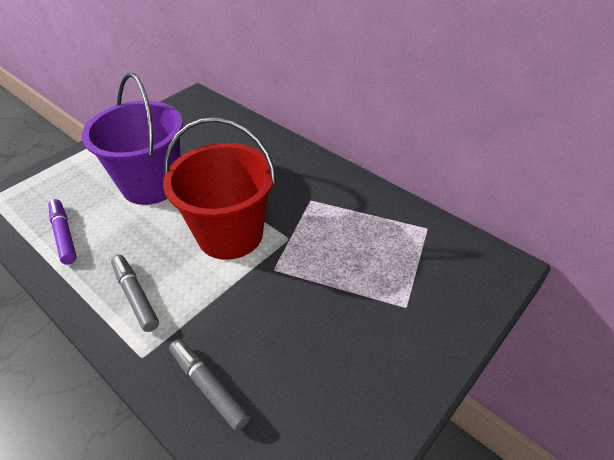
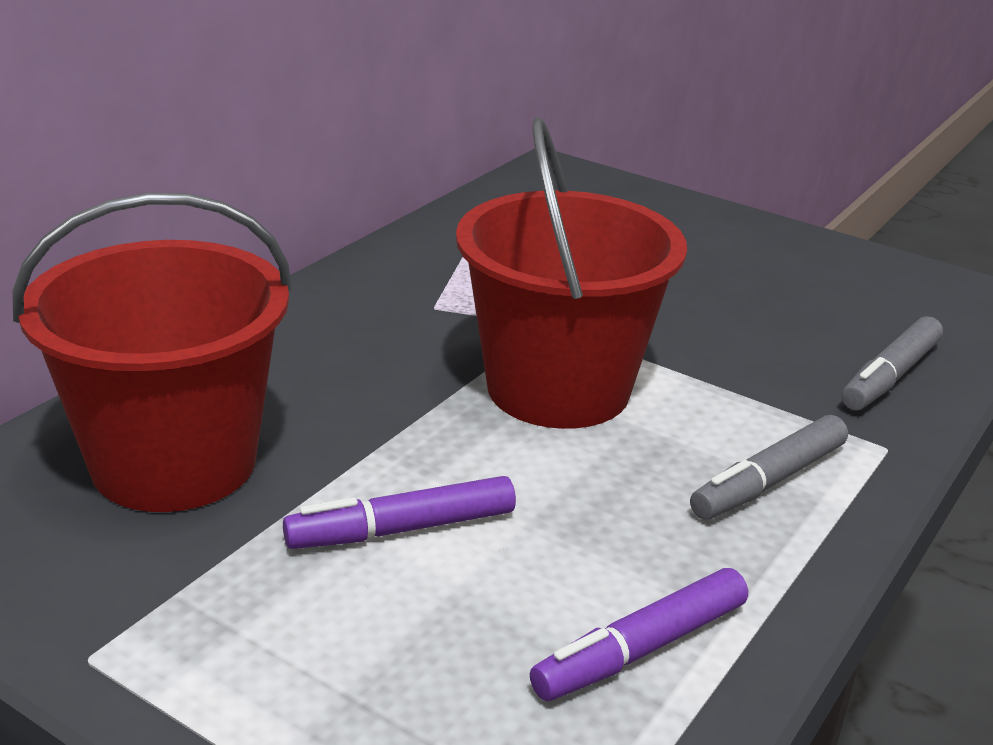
camera: 100 degrees left, 15 degrees down
purple bucket [82,73,183,205] -> purple marker [283,476,516,549]
none -> red bucket [12,193,292,512]

